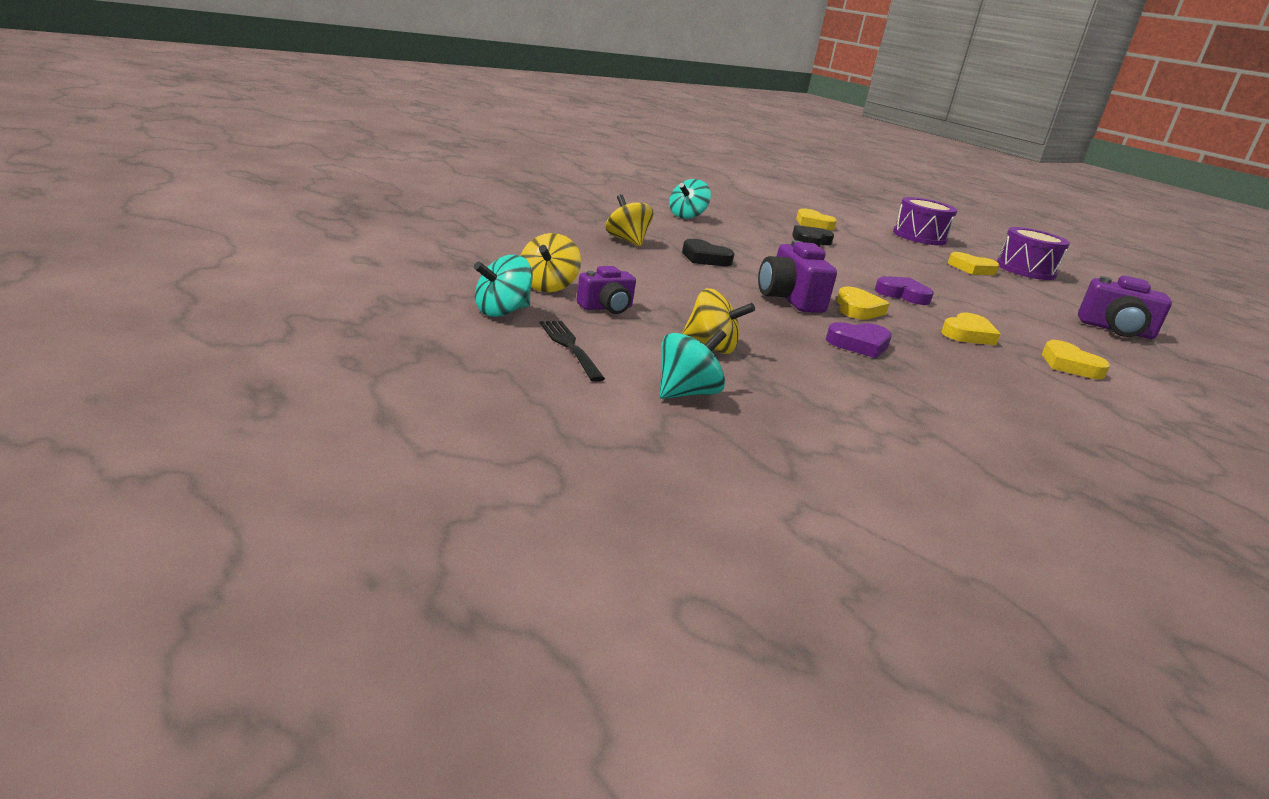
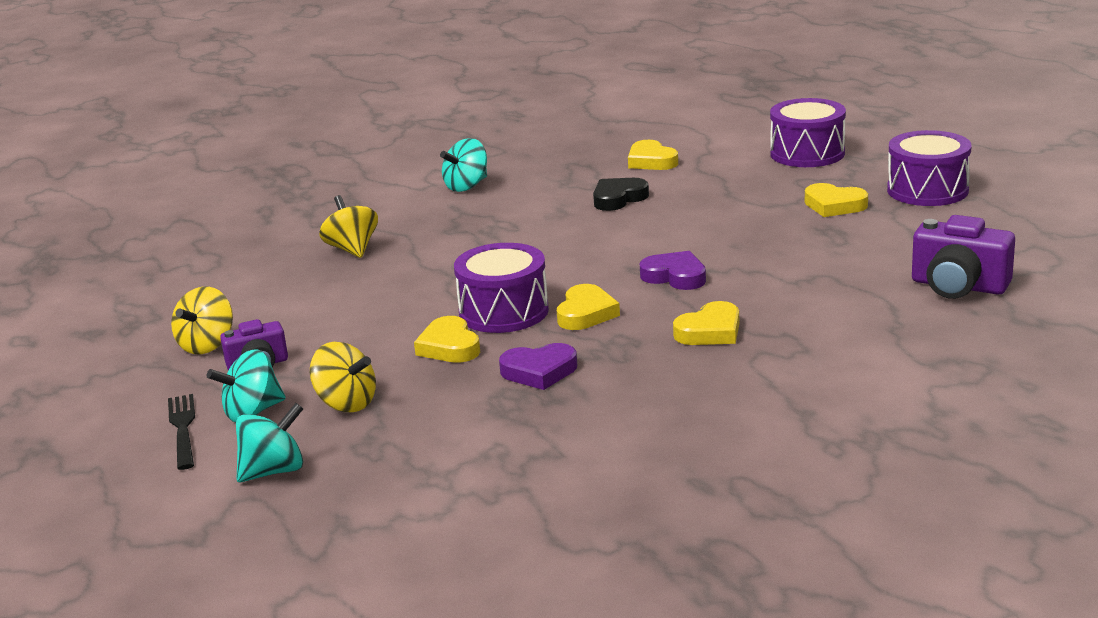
camera: 15 degrees right, 0 degrees up
turquoise spinning top [474,255,532,317] -> turquoise spinning top moved to [207,349,286,422]
black heart [682,239,734,266] -> none
purple camera [758,240,837,313] -> purple drum [454,243,549,333]
yellow heart [1042,340,1110,379] -> yellow heart moved to [414,316,480,363]

